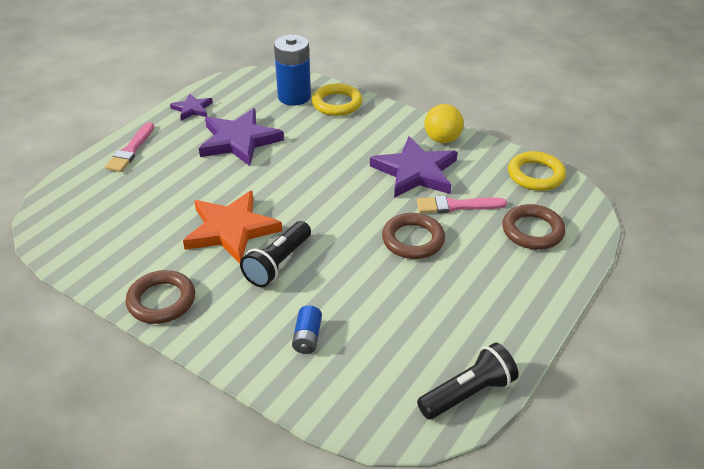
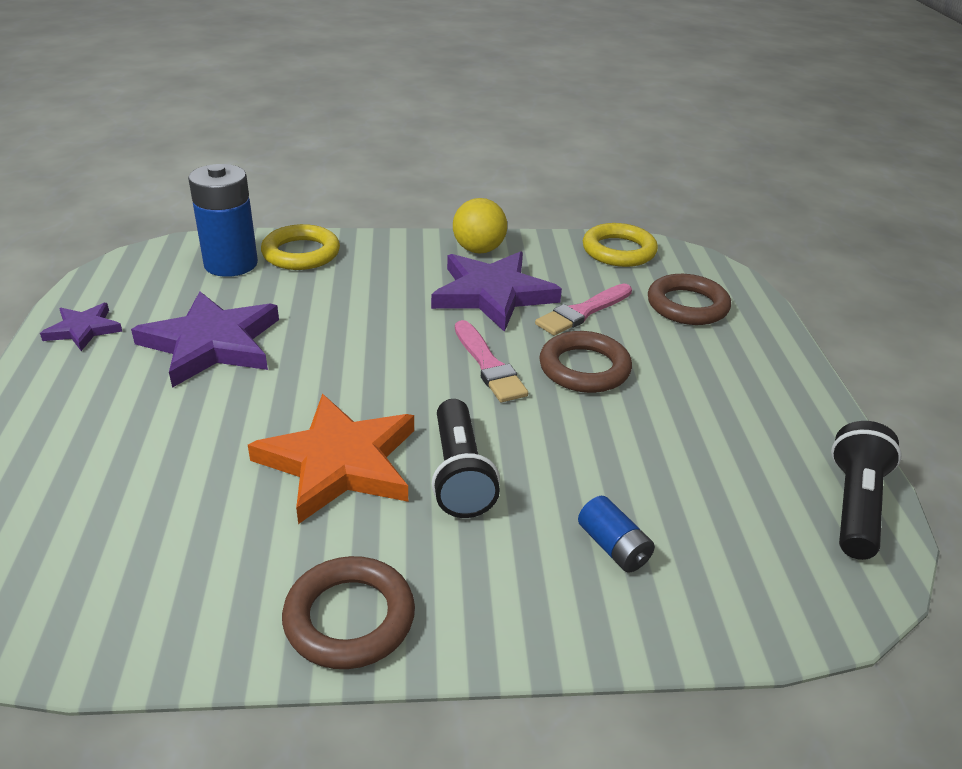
camera: 40 degrees left, 5 degrees down
pink brush [105,122,154,172] -> pink brush moved to [455,320,528,402]

